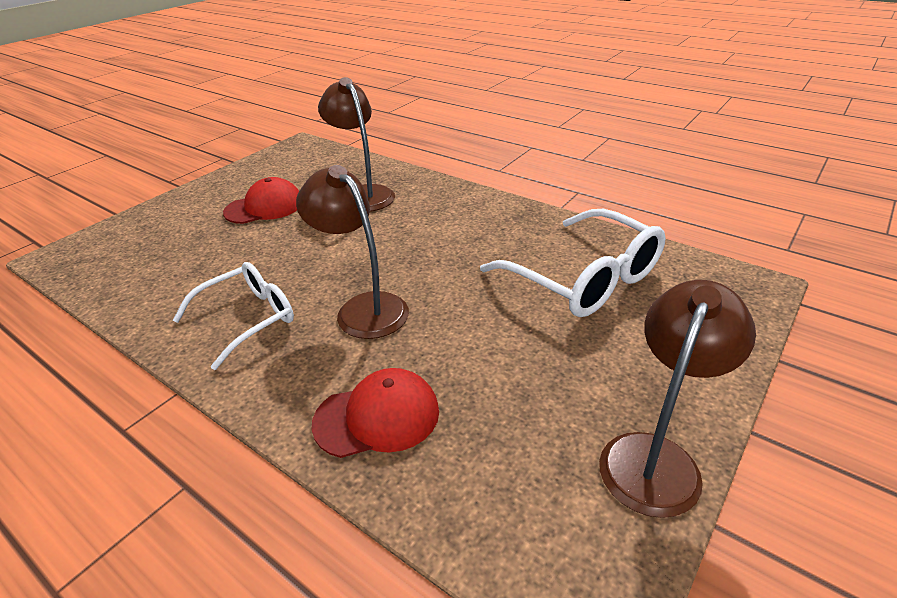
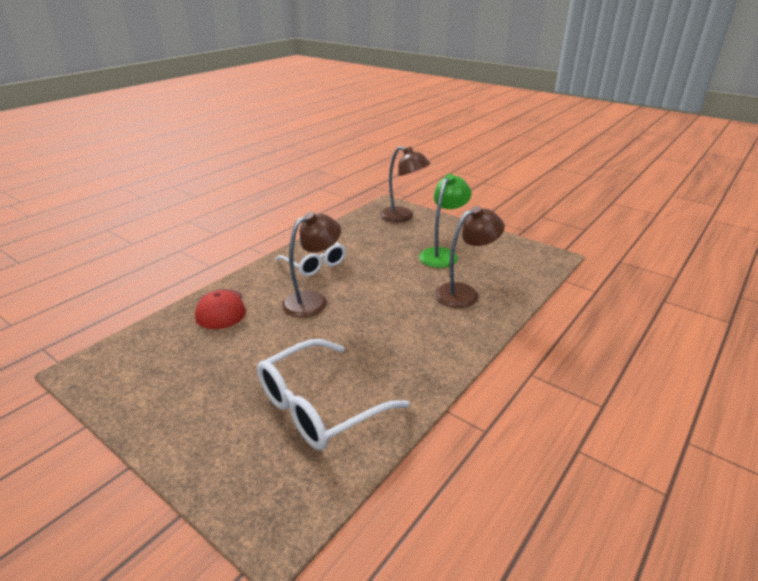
camera: 90 degrees right, 5 degrees down
red cap [223,177,299,224] -> green lamp [419,174,472,268]
brown lamp [599,280,756,518] -> brown lamp moved to [380,146,430,222]

